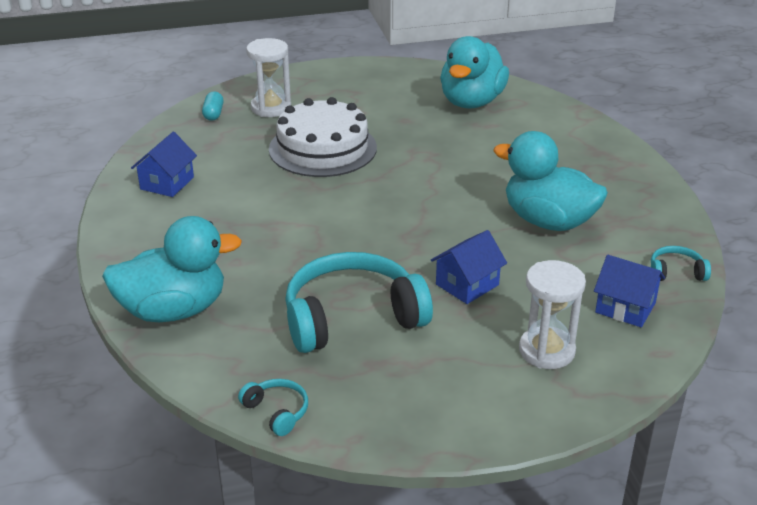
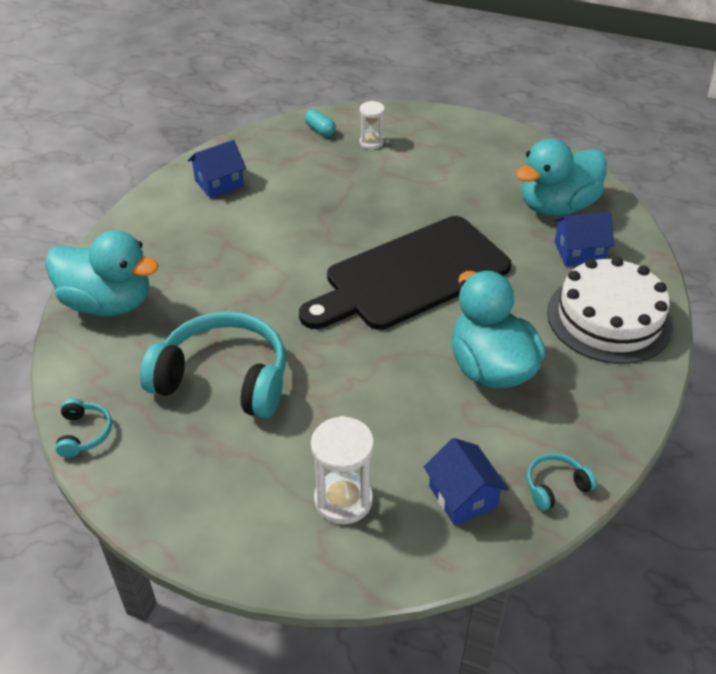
camera: 35 degrees right, 10 degrees up
turquoise capsule [202,91,224,121] -> turquoise capsule turned 75 degrees counterclockwise [305,109,336,137]
white hourglass [246,38,291,117] -> white hourglass [360,101,385,149], size x0.61
white cake [269,97,377,177] -> white cake moved to [547,257,673,364]
blue house [431,230,507,304] -> blue house moved to [554,212,614,266]
turquoise headphones [651,246,711,281] -> turquoise headphones turned 60 degrees counterclockwise [527,453,597,511]
none -> black cutting board [299,216,511,330]

